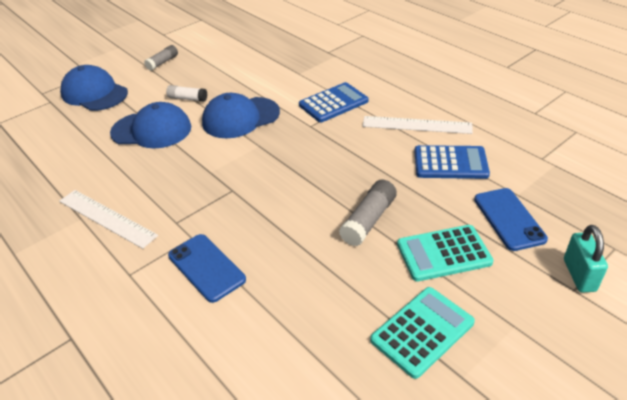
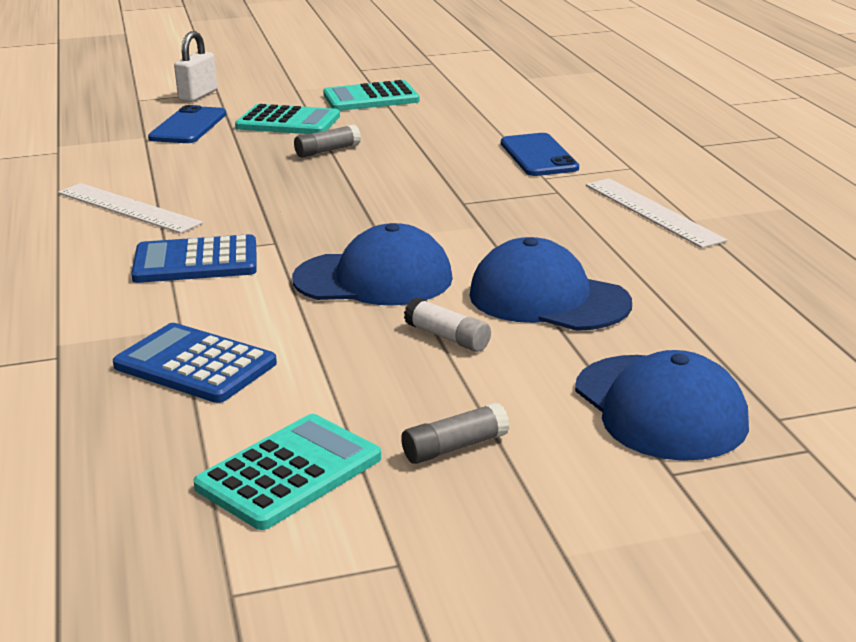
camera: 155 degrees left, 15 degrees down
grey glue stick [339,179,397,246] -> grey glue stick [294,124,361,158], size x0.66
blue calculator [414,145,490,179] -> blue calculator moved to [113,323,277,403]
turquoise padlock [564,225,608,293] -> white padlock [174,31,217,102]
none -> turquoise calculator [193,414,381,530]

